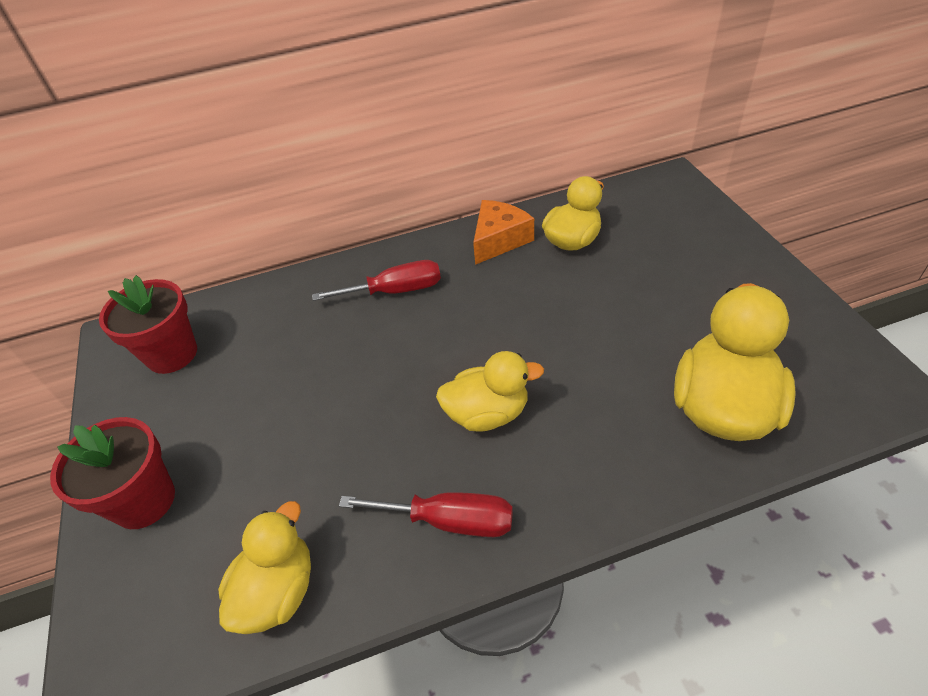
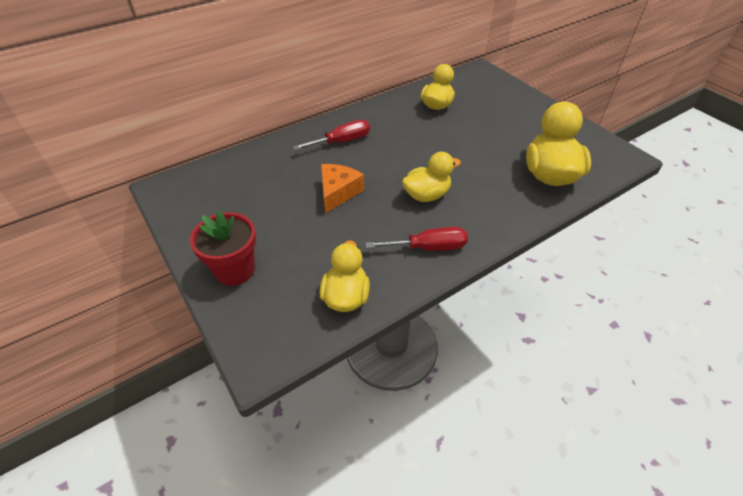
camera: 20 degrees left, 0 degrees up
red flower pot [99,275,197,374] -> none
orange cheese [473,200,534,265] -> orange cheese moved to [321,164,364,214]

